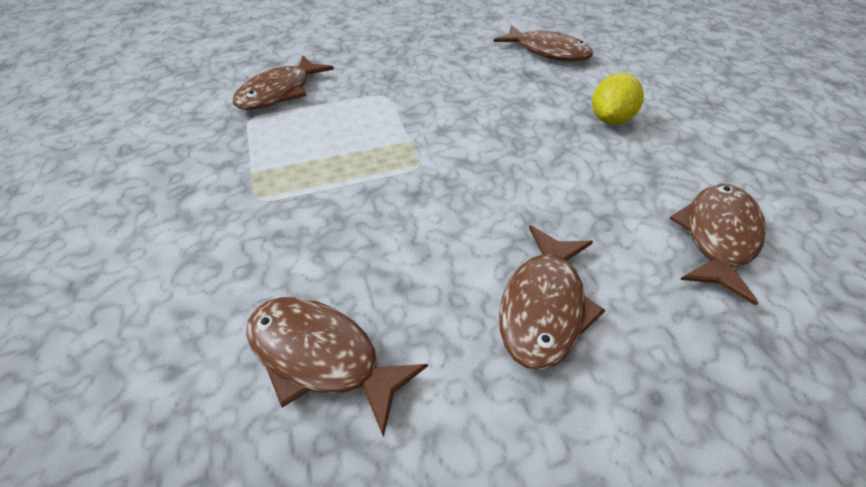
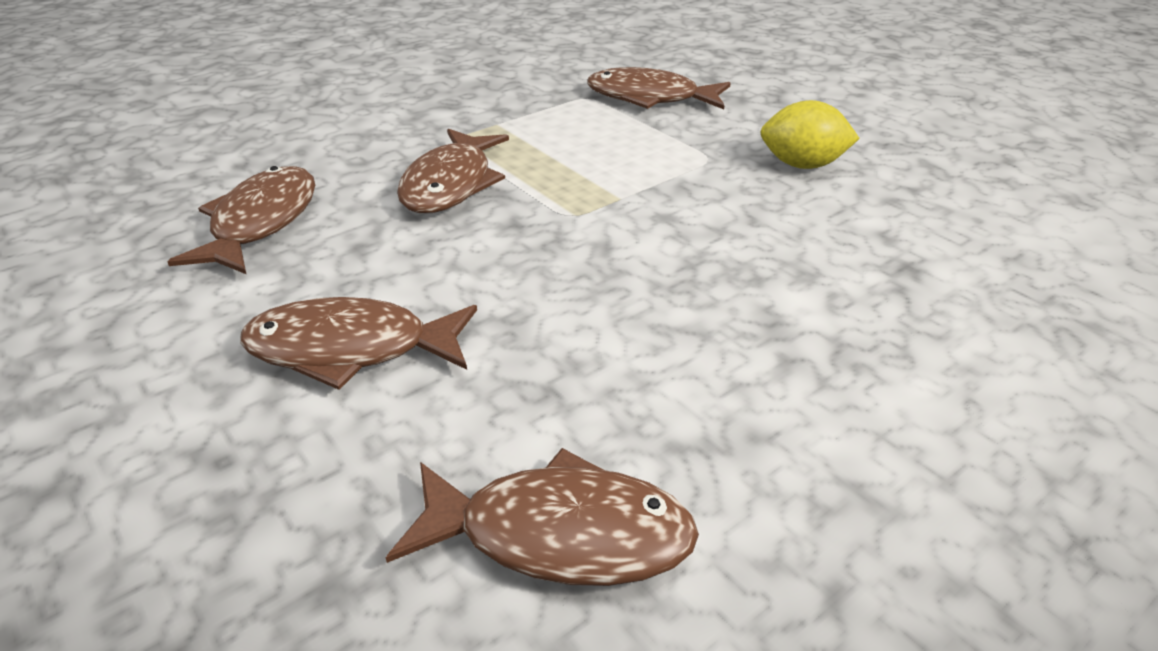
camera: 70 degrees right, 10 degrees down
brown fish [494,25,593,61] -> brown fish moved to [397,129,509,213]
yellow lemon [592,73,644,125] -> yellow lemon moved to [760,100,860,169]

